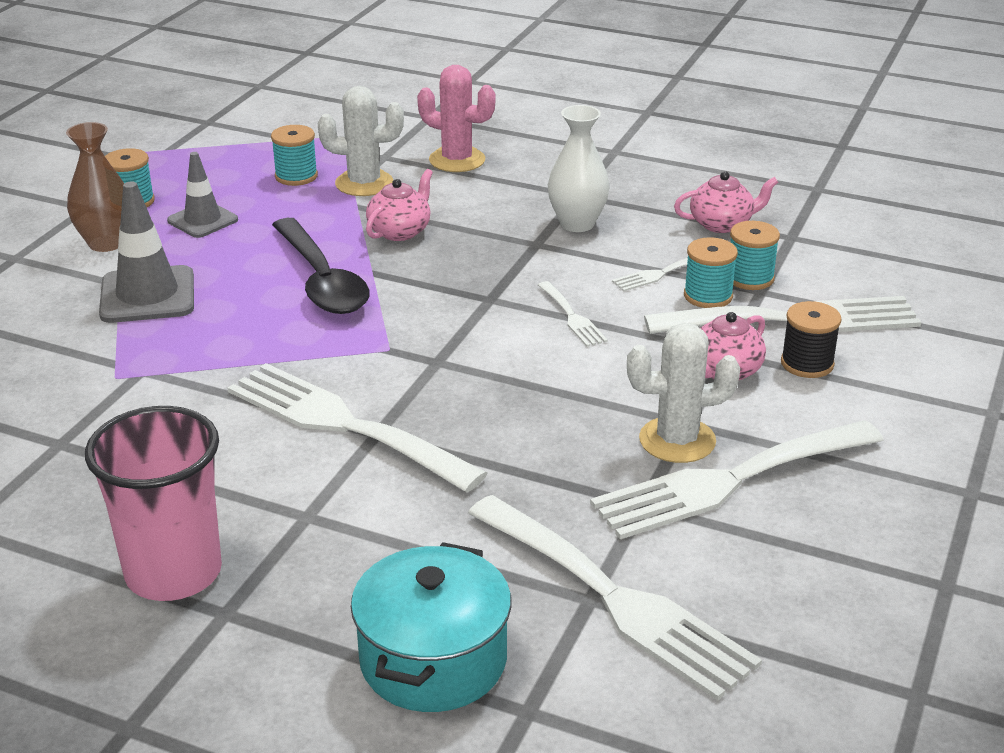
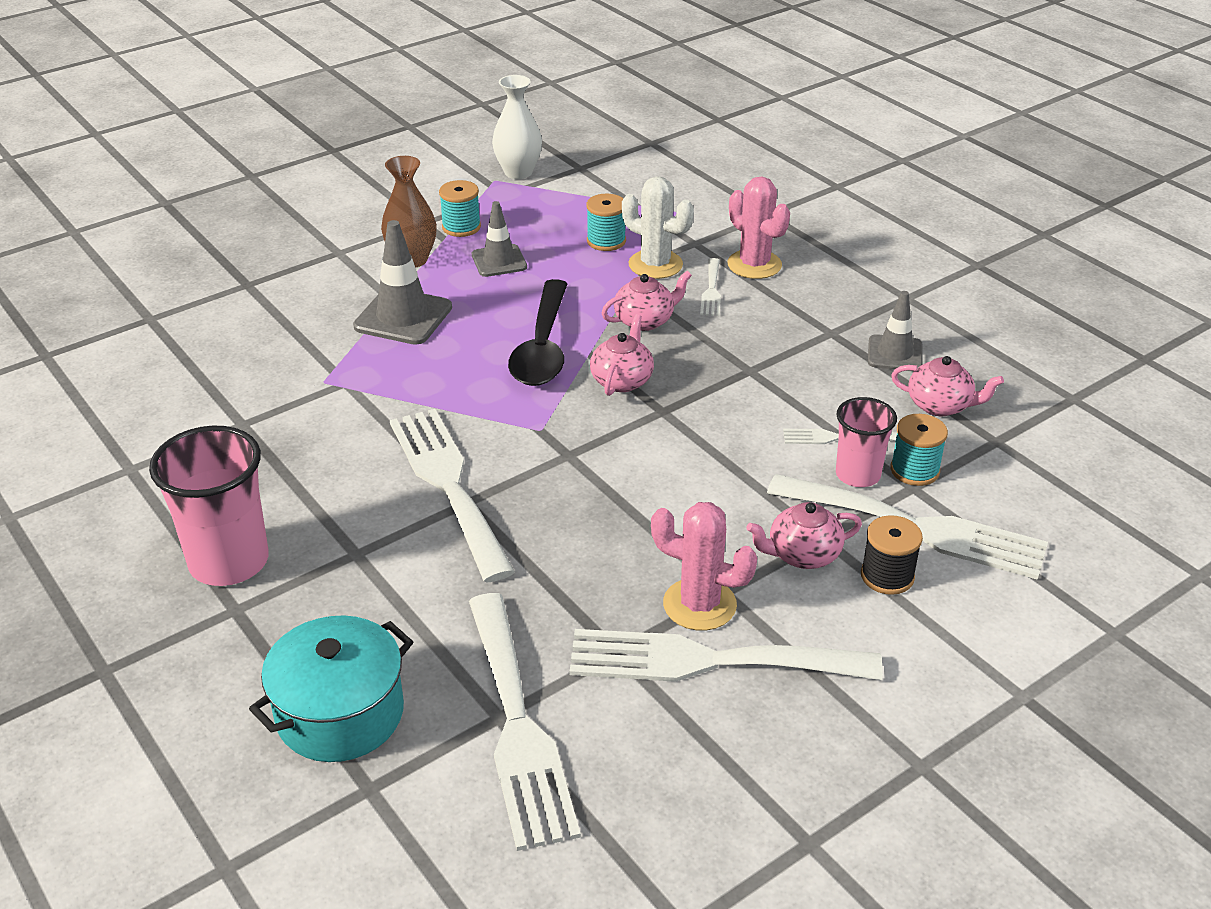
camera: 30 degrees right, 5 degrees up
white fork [538,281,608,347] -> white fork moved to [700,258,721,316]
white vase [548,105,610,232] -> white vase moved to [492,75,542,179]
white cactus [627,323,740,463] -> pink cactus [651,502,757,631]
turquoise spool [684,237,738,308] -> pink cup [836,397,897,487]
none -> pink teapot [590,314,654,396]
none -> grey traffic cone [868,291,922,371]

